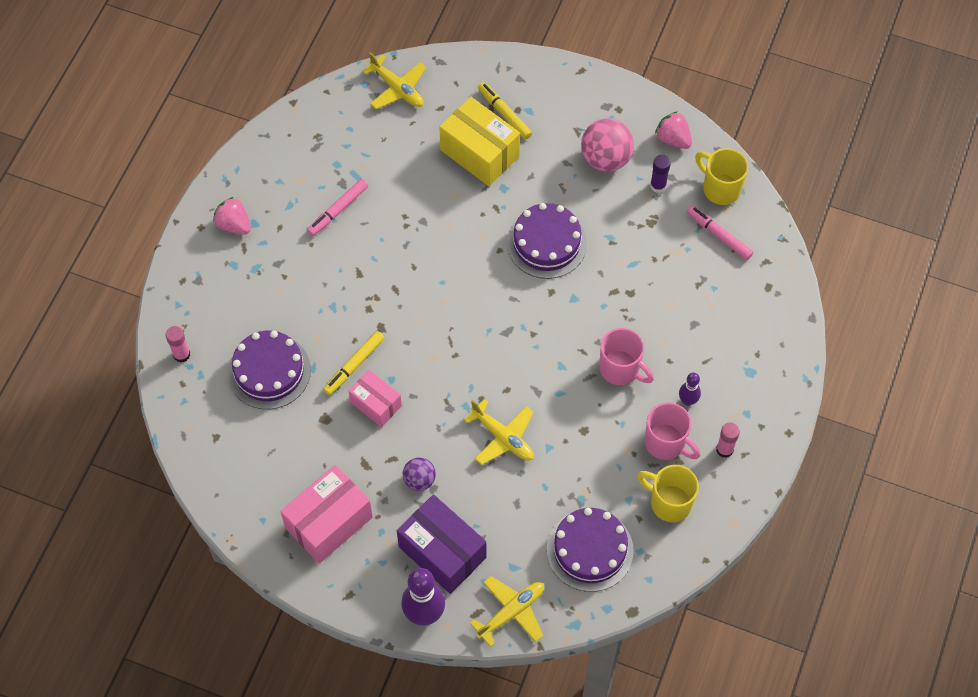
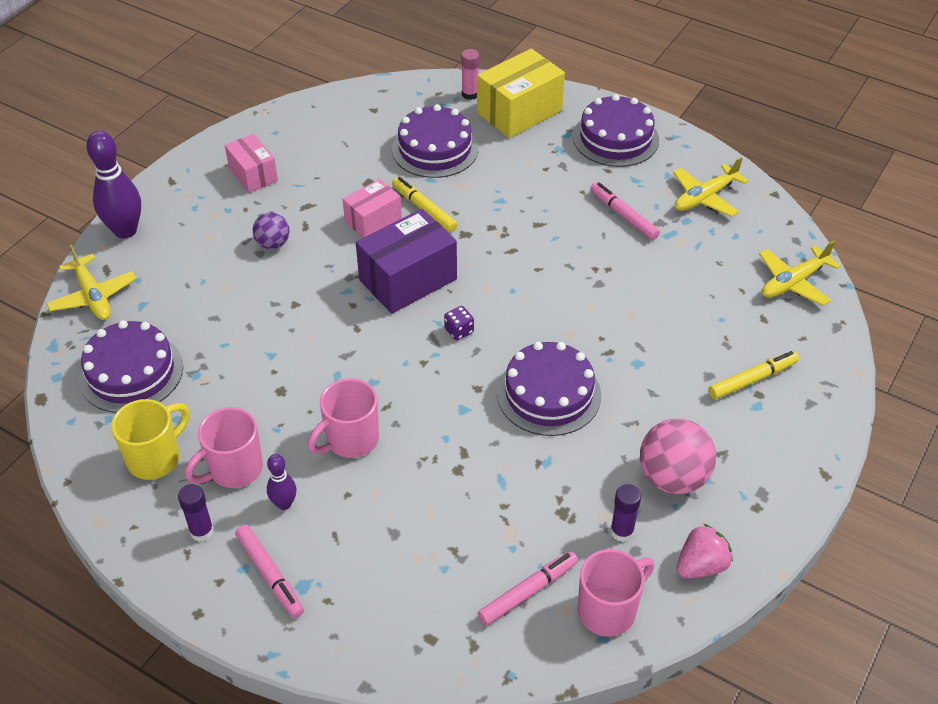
camera: 100 degrees right, 15 degrees down
pink strawberry [213,197,251,234] -> purple cake [573,94,659,167]
pink box [280,465,373,563] -> pink box [225,134,278,193], size x0.61
purple box [397,494,486,594] -> purple box moved to [356,209,457,314]
yellow box [439,97,520,186] -> yellow box moved to [477,49,565,138]
yellow plane [464,399,534,465] -> yellow plane moved to [673,157,748,217]
yellow mug [695,148,748,205] -> pink mug [578,549,655,637]
pink glue stick [716,422,740,458] -> purple glue stick [178,484,214,542]
none -> pink marker [235,525,304,618]
none -> purple dice [444,306,474,340]

